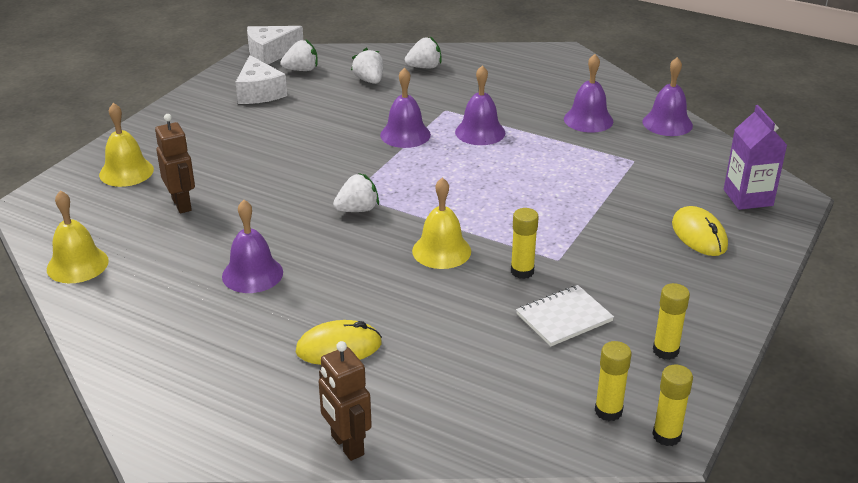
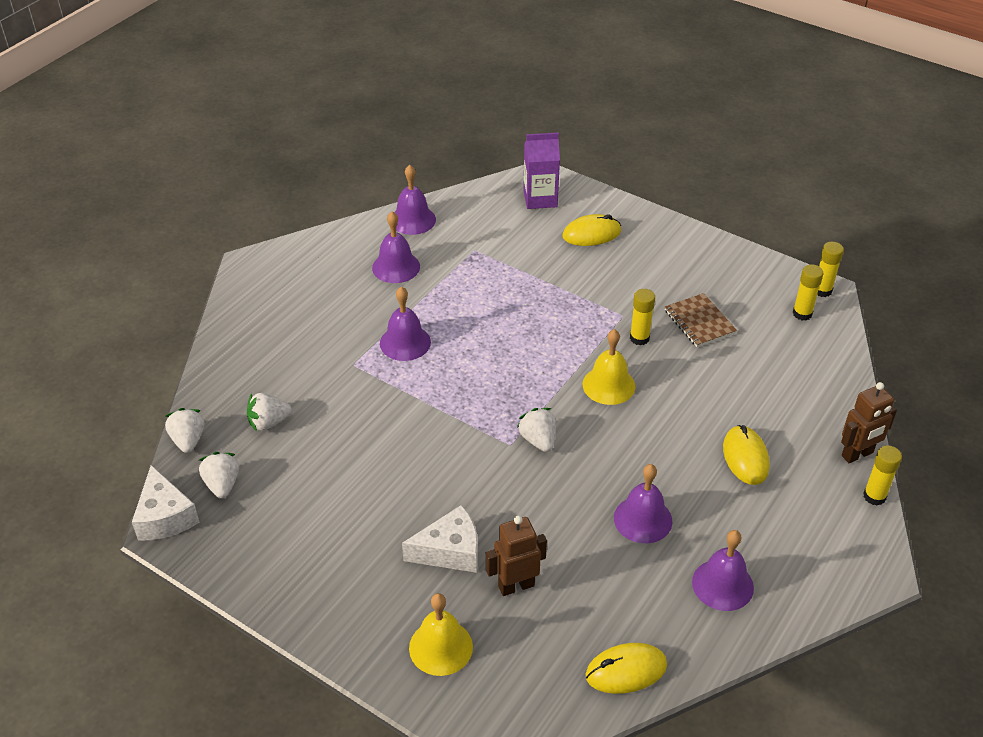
camera: 85 degrees left, 10 degrees up
yellow bell [47,191,109,283] -> yellow mouse [586,643,667,694]
white cheese [235,55,287,104] -> white cheese moved to [402,505,478,573]
purple bell [380,67,431,148] -> purple bell moved to [692,530,754,611]
white strawberry [405,36,442,68] -> white strawberry moved to [165,408,204,453]
white notebook [516,285,614,346] -> brown notebook [665,293,737,347]
yellow glue stick [653,283,690,360] -> yellow glue stick moved to [863,446,902,506]

